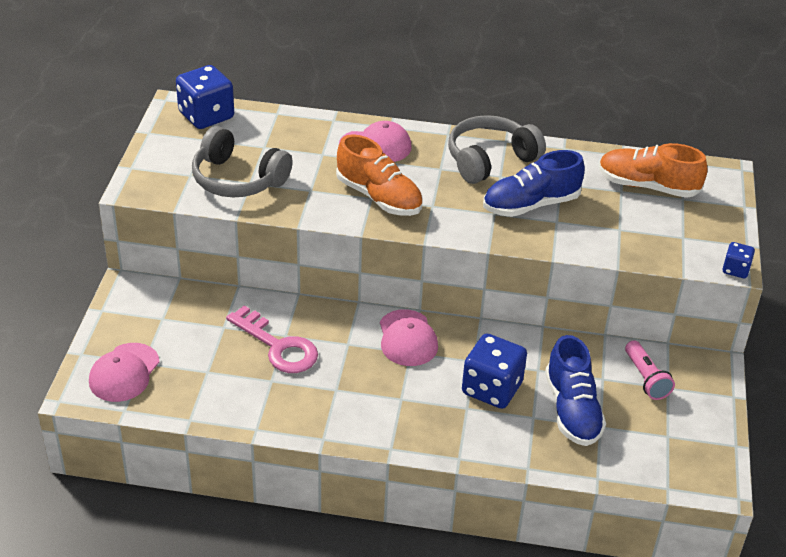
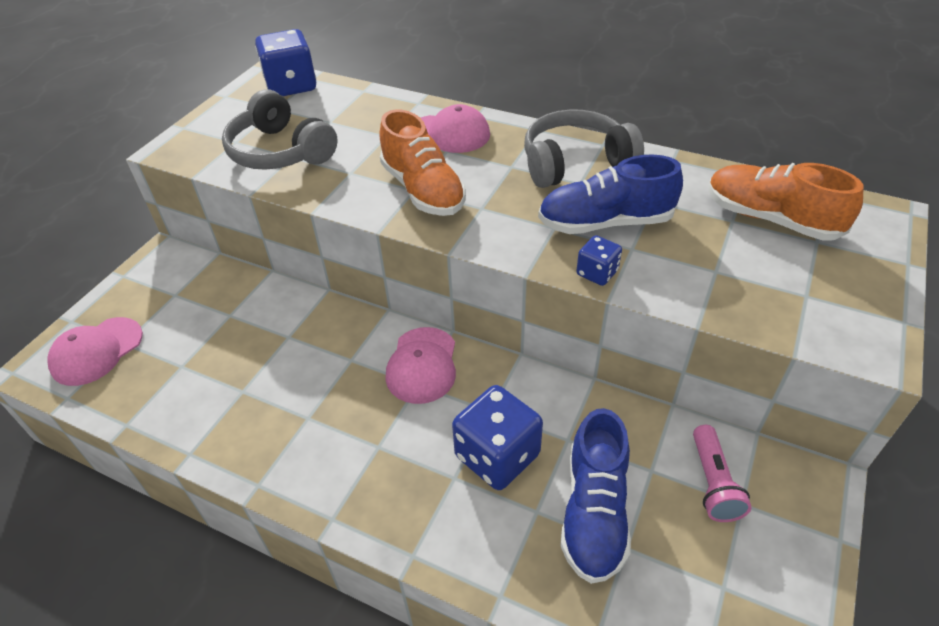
camera: 20 degrees right, 5 degrees up
pink key [226,305,318,373] -> none
blue dice [723,242,755,278] -> blue dice moved to [576,235,622,286]

